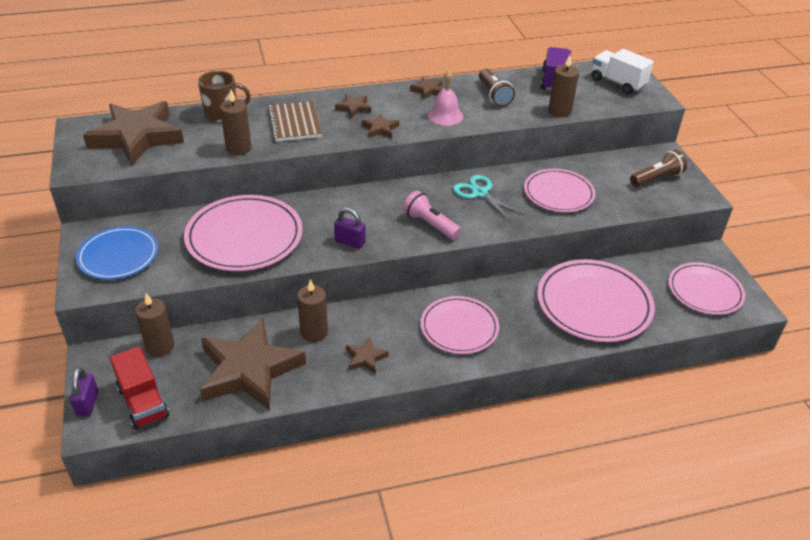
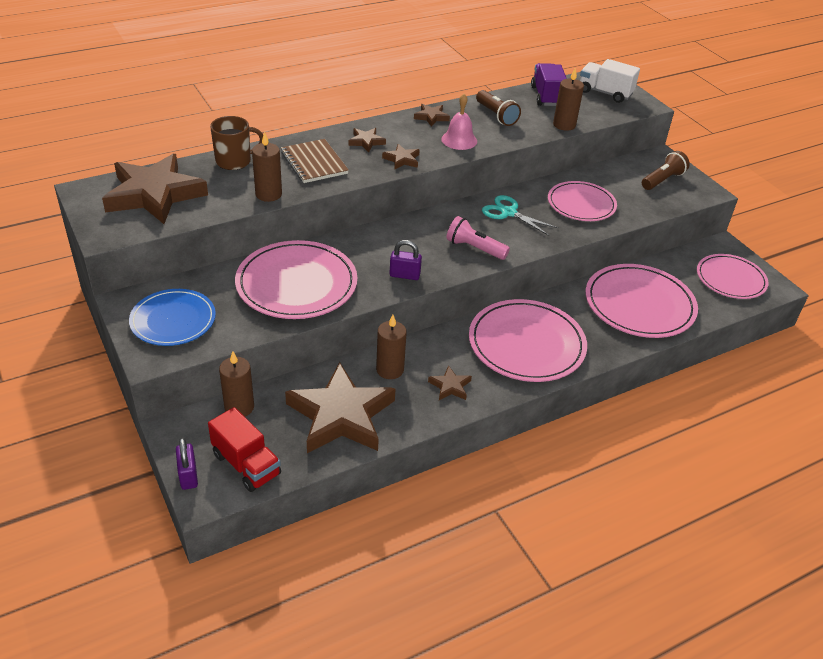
camera: 15 degrees left, 0 degrees up
pink plate [421,296,499,354] -> pink plate [469,299,587,382], size x1.52

